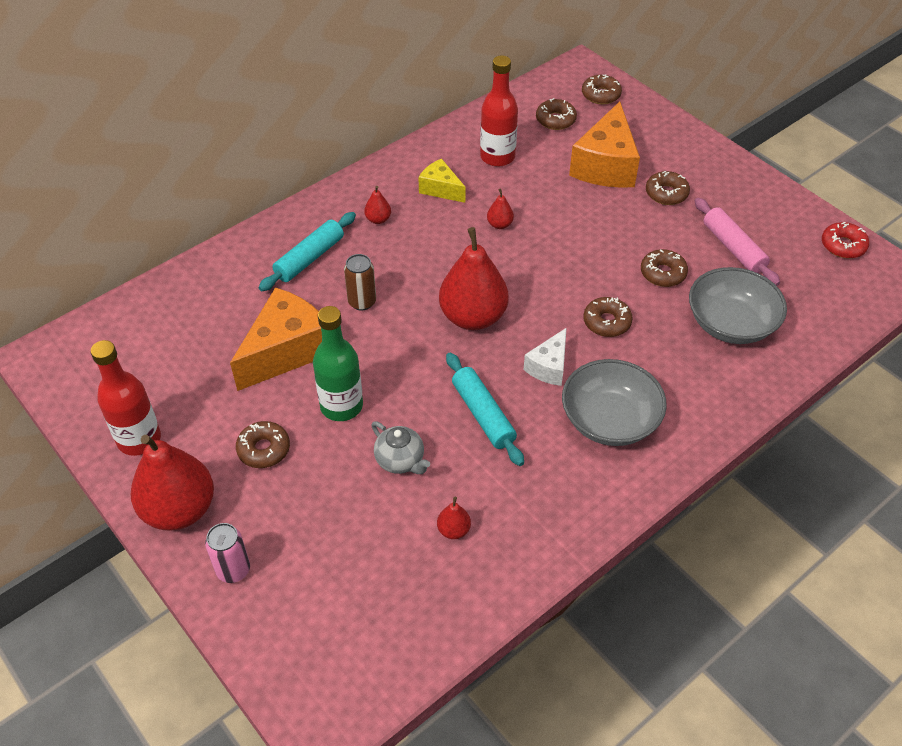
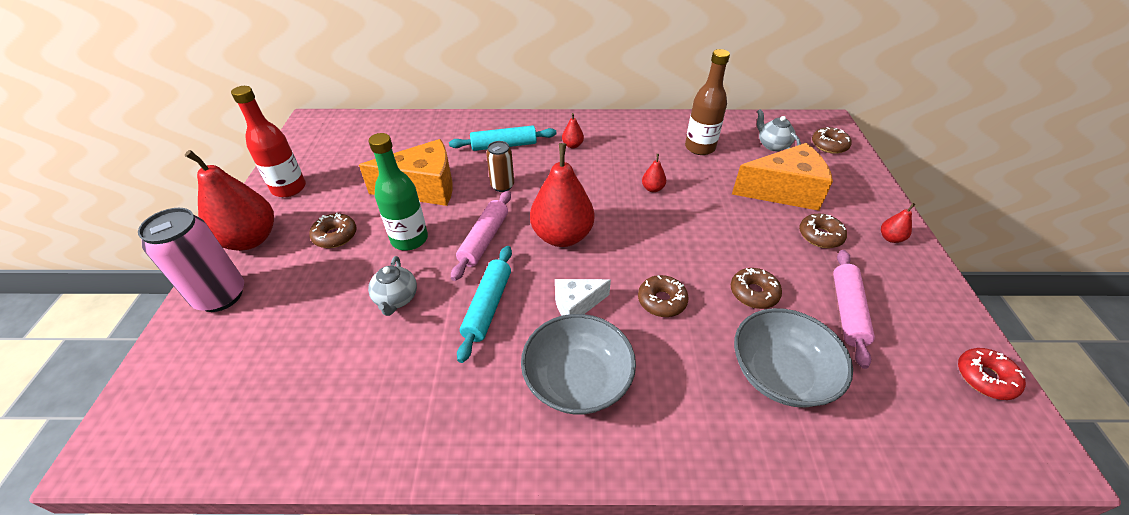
camera: 40 degrees right, 5 degrees down
pink can [205,523,250,583] -> pink can [138,208,244,312], size x1.72
yellow cheese [418,159,466,203] -> none
red pear [437,497,471,539] -> red pear moved to [881,203,916,243]
red bottle [480,55,518,167] -> brown bottle [685,49,730,155]
brown donut [536,98,577,130] -> grey teapot [757,109,801,151]
orange cheese [569,101,640,188] -> orange cheese turned 150 degrees counterclockwise [732,143,833,211]
none -> pink rolling pin [451,191,511,281]

